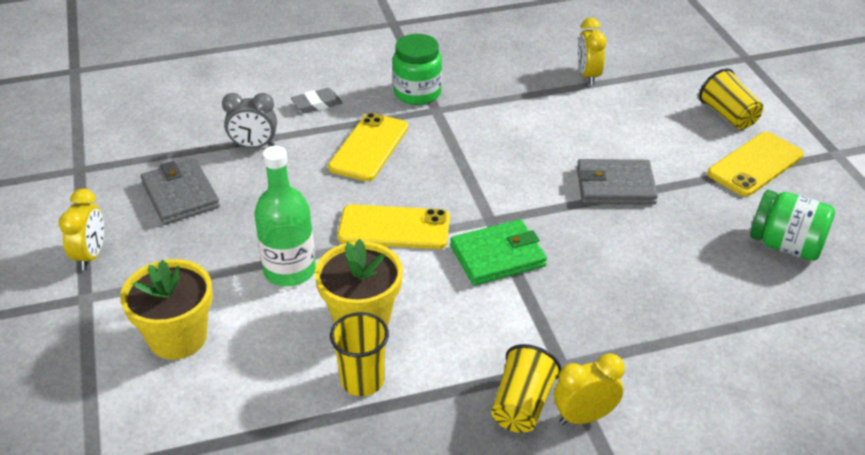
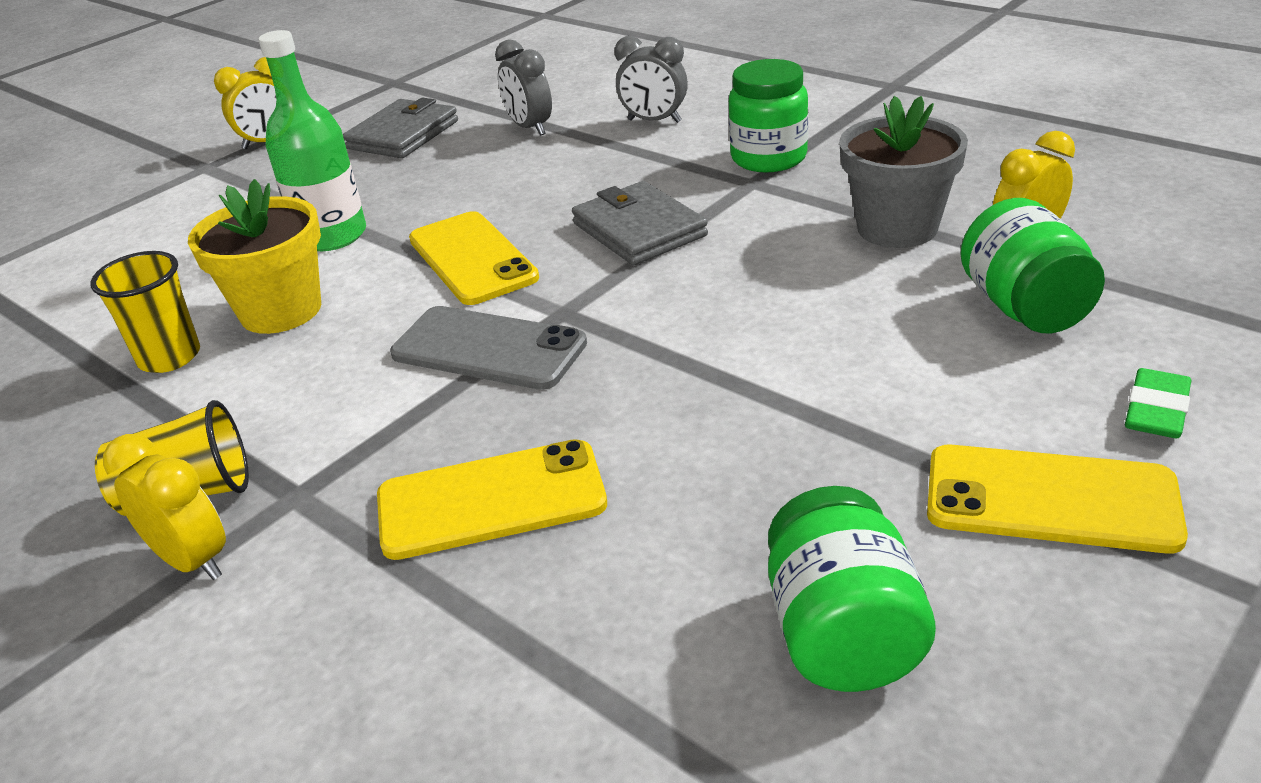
camera: 60 degrees right, 5 degrees down
yellow flower pot [120,259,213,360] -> none
grey eraser [291,88,342,113] -> grey clock [615,36,688,123]
yellow phone [328,113,408,181] -> yellow phone moved to [377,439,607,560]
green wallet [450,219,547,286] -> grey phone [390,306,587,390]
grey wallet [577,159,658,205] -> grey wallet moved to [572,181,708,265]
yellow cup [699,68,763,130] -> green eraser [1125,368,1191,438]
none -> grey flower pot [839,96,968,248]
none -> green jar [961,198,1105,333]

